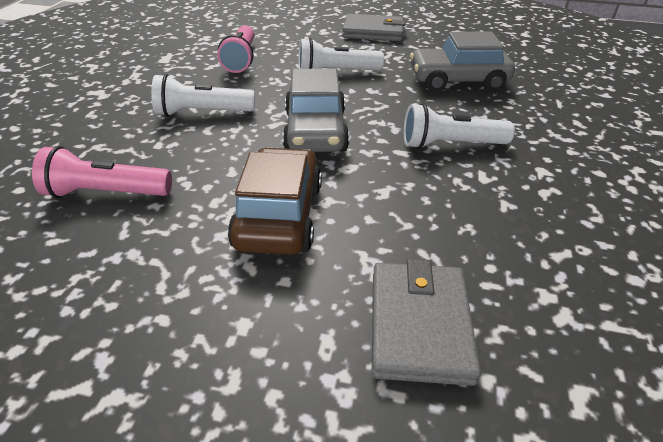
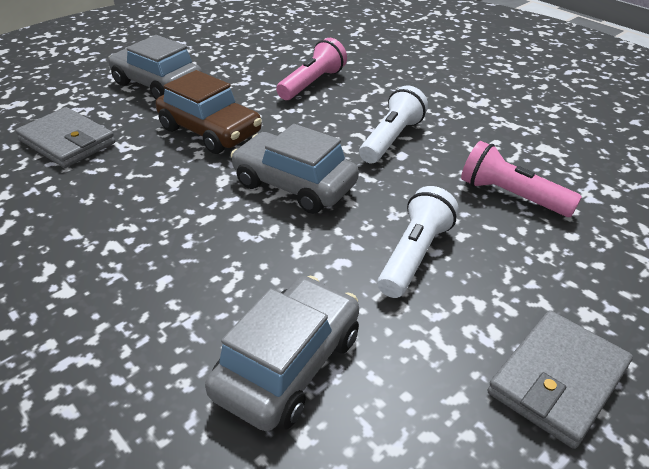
camera: 125 degrees right, 0 degrees up
white flashlight [404,103,515,149] -> none
none -> grey car [108,35,202,100]

